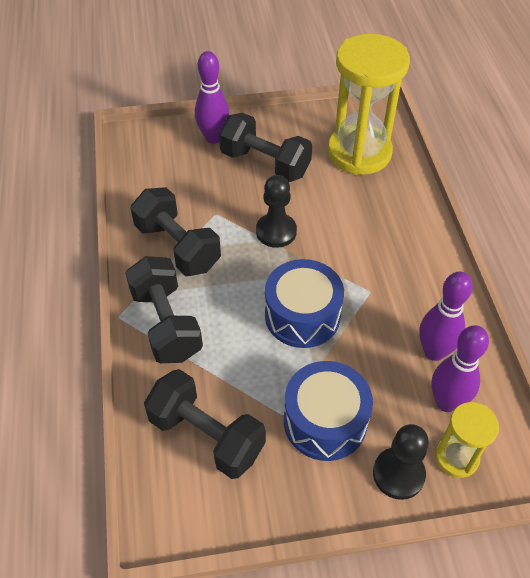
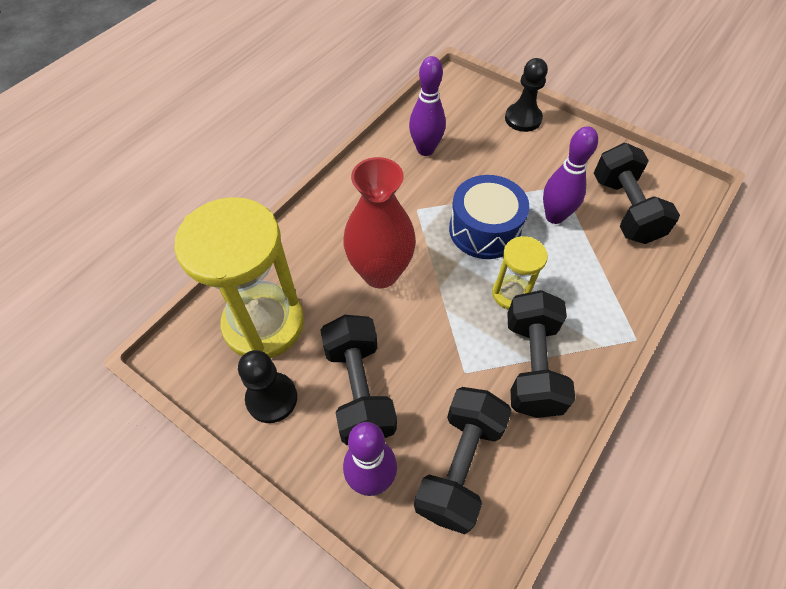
camera: 135 degrees left, 5 degrees up
black dumbbell [125,256,203,363] -> black dumbbell moved to [414,387,512,534]
black pawn [256,175,297,248] -> black pawn moved to [238,350,297,423]
blue drum [284,361,373,461] -> none
purple bowling pin [431,325,489,412] -> purple bowling pin moved to [543,126,598,224]
yellow hourglass [435,402,499,478] -> yellow hourglass moved to [492,236,548,310]
none -> red vase [343,157,416,288]

